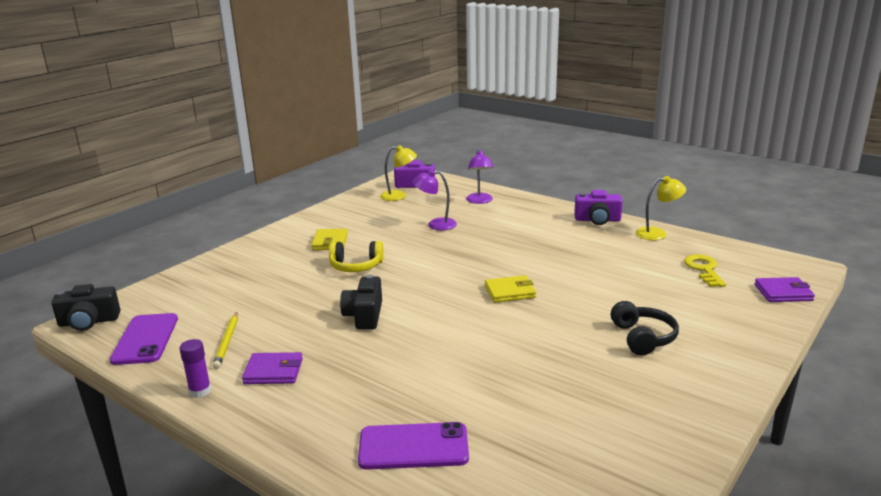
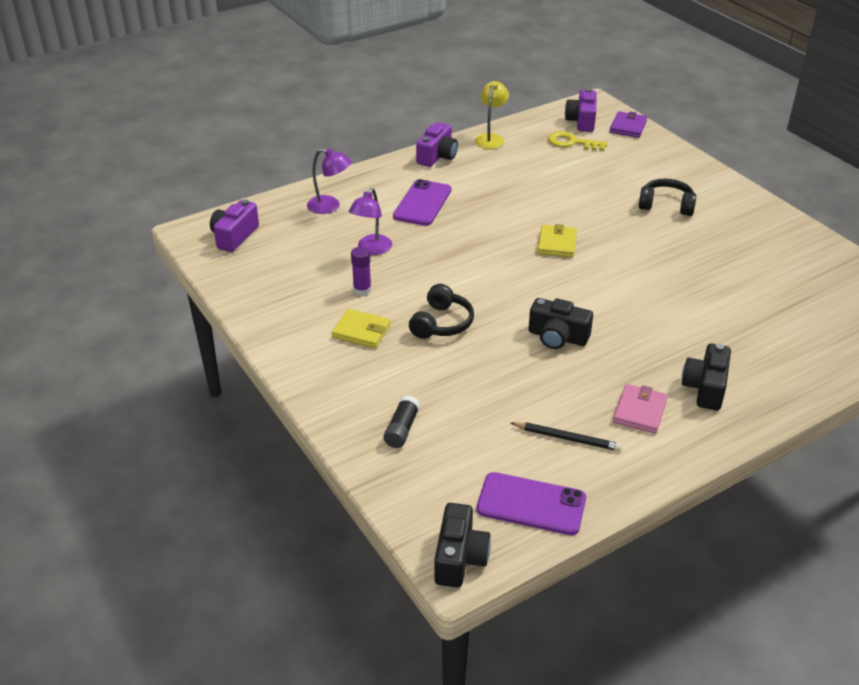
camera: 70 degrees left, 15 degrees up
purple glue stick [179,339,211,398] -> purple glue stick moved to [351,247,372,296]
yellow pencil [213,312,238,369] -> black pencil [511,422,622,451]
purple wallet [242,352,303,384] -> pink wallet [613,384,668,433]
yellow headphones [329,241,384,272] -> black headphones [409,284,474,339]
purple phone [358,422,469,470] -> purple phone moved to [393,179,451,226]
yellow lamp [380,145,417,201] -> none
none -> black glue stick [384,395,420,448]
none -> purple camera [565,88,596,132]
none -> black camera [682,343,731,410]

